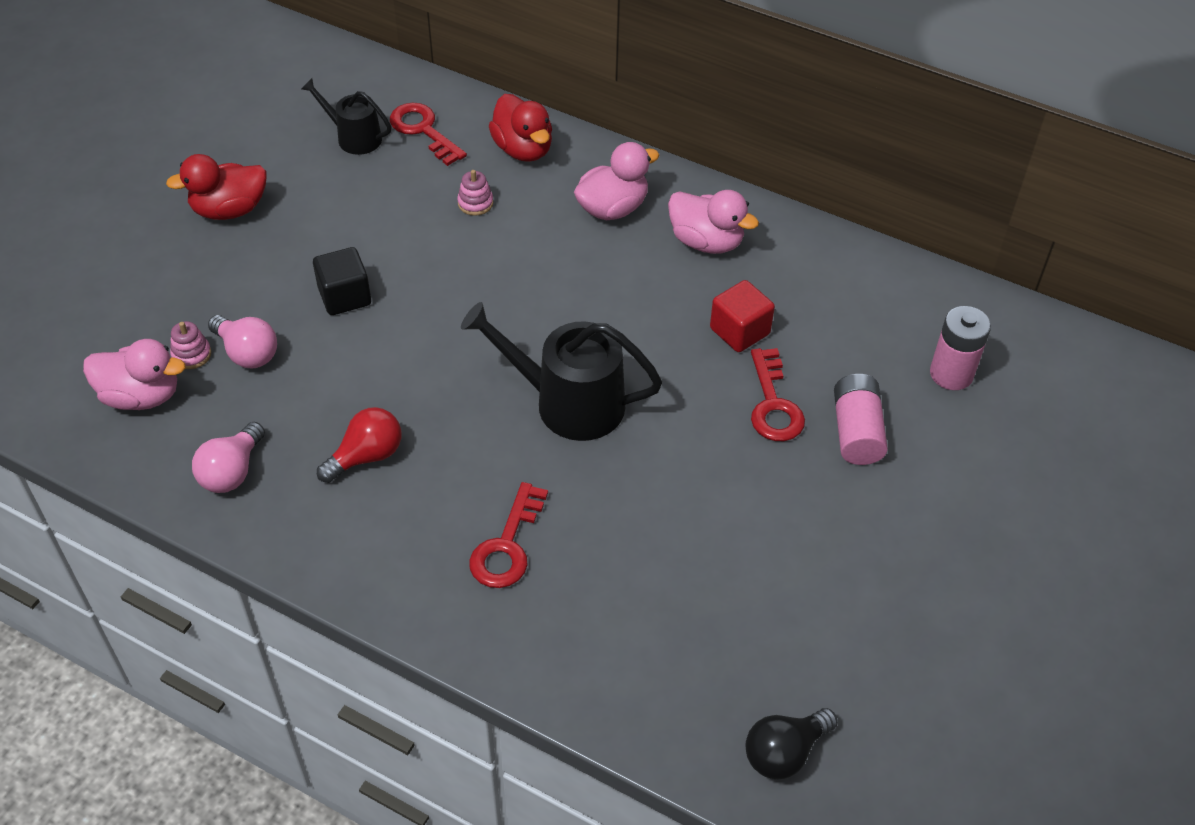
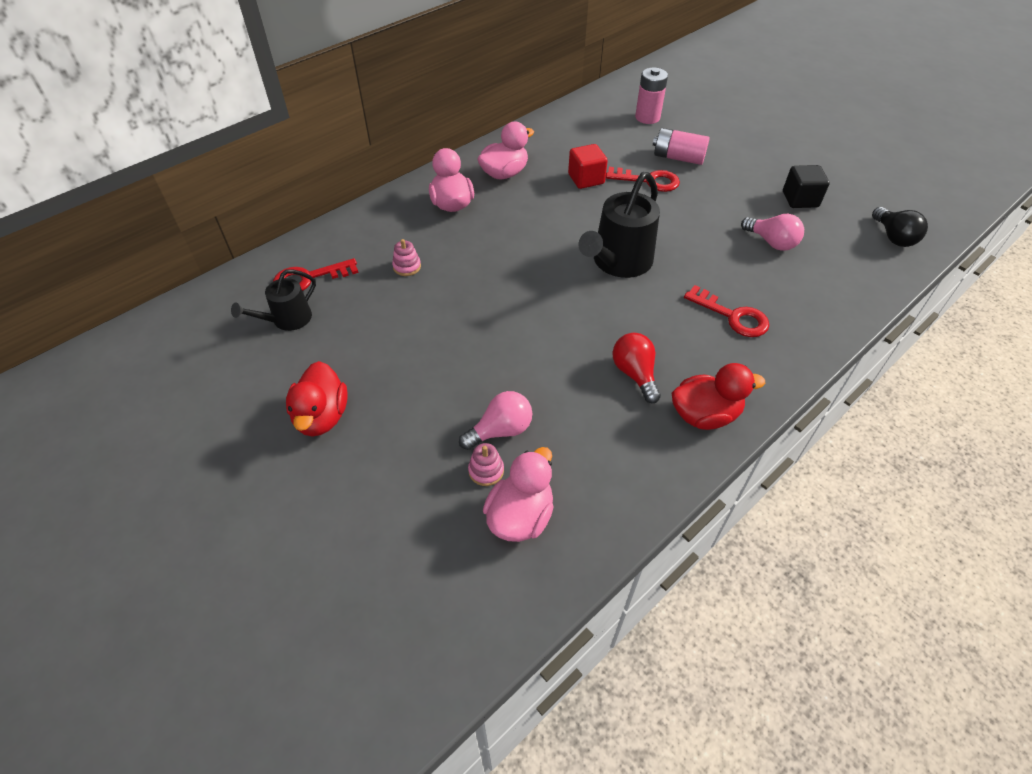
camera: 70 degrees left, 0 degrees up
pink light bulb [192,422,265,493] -> pink light bulb moved to [741,214,804,251]
black cube [313,247,371,315] -> black cube moved to [783,165,830,208]
red duck [489,94,552,162] -> red duck moved to [672,363,765,430]

